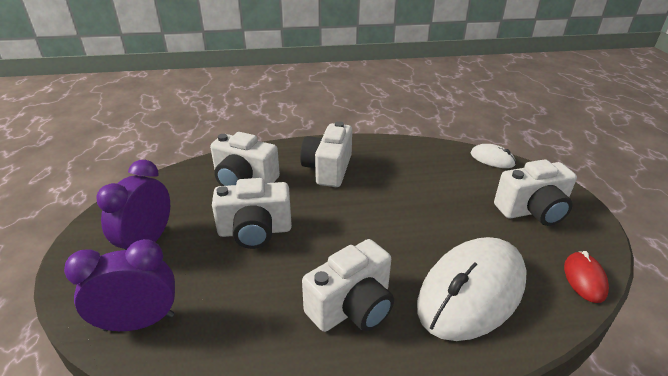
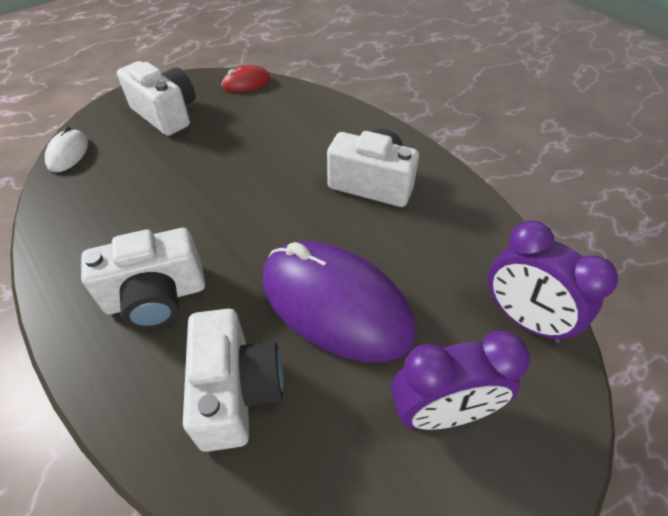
camera: 120 degrees left, 15 degrees up
white camera [212,178,292,249] -> purple mouse [262,241,416,362]
white mouse [417,237,527,341] -> none

